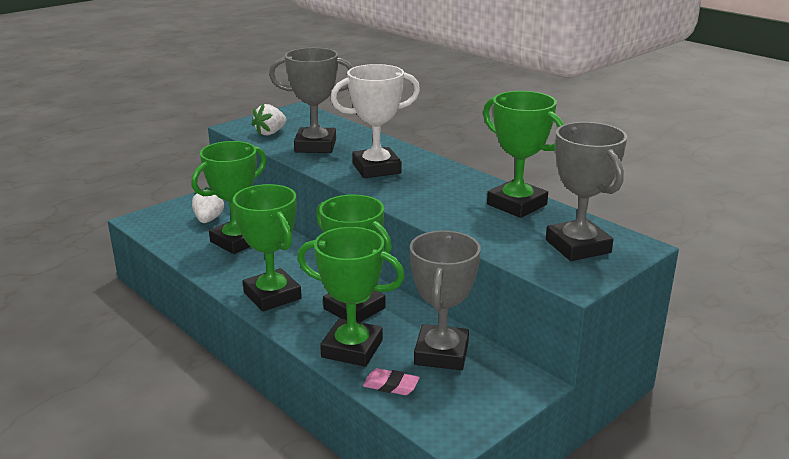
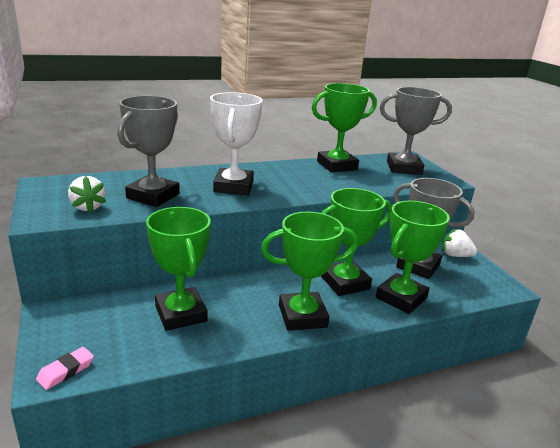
camera: 70 degrees left, 0 degrees up
white strawberry [192,187,225,223] -> white strawberry moved to [442,228,477,257]
pink eraser [363,368,420,395] -> pink eraser moved to [36,347,94,390]

